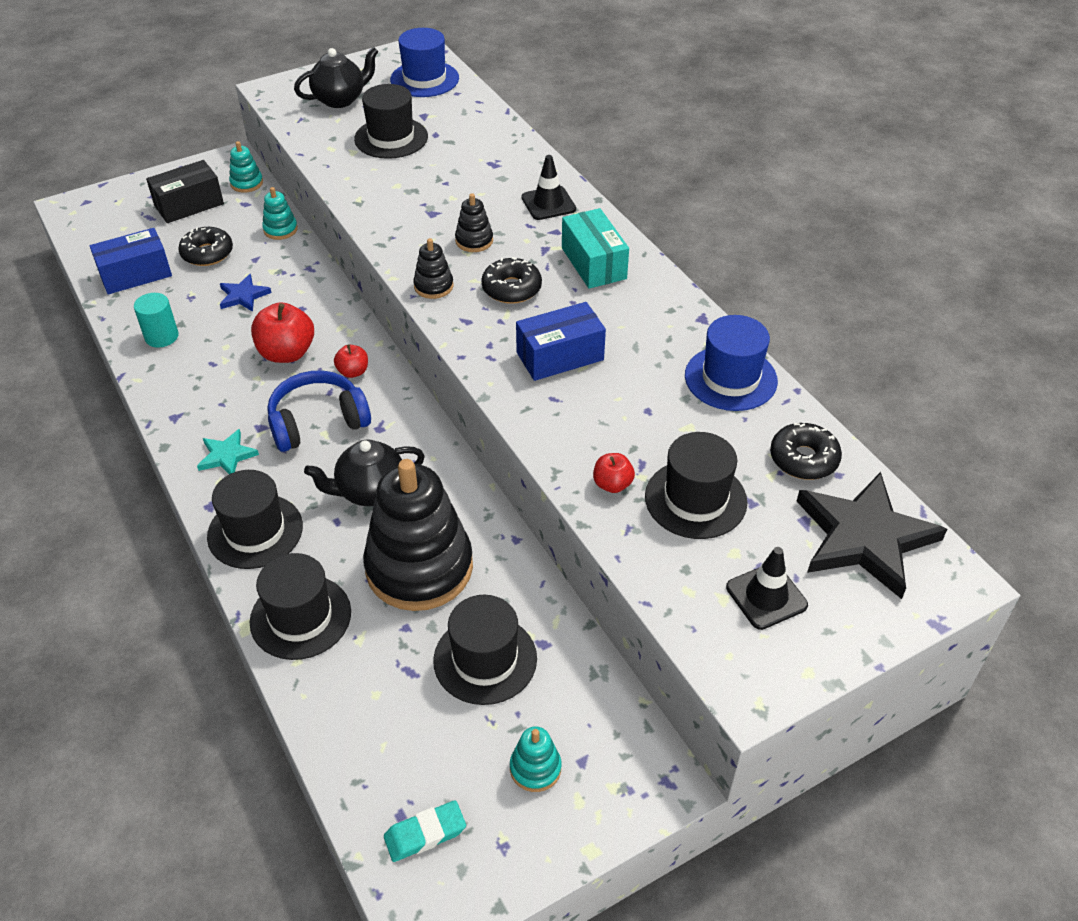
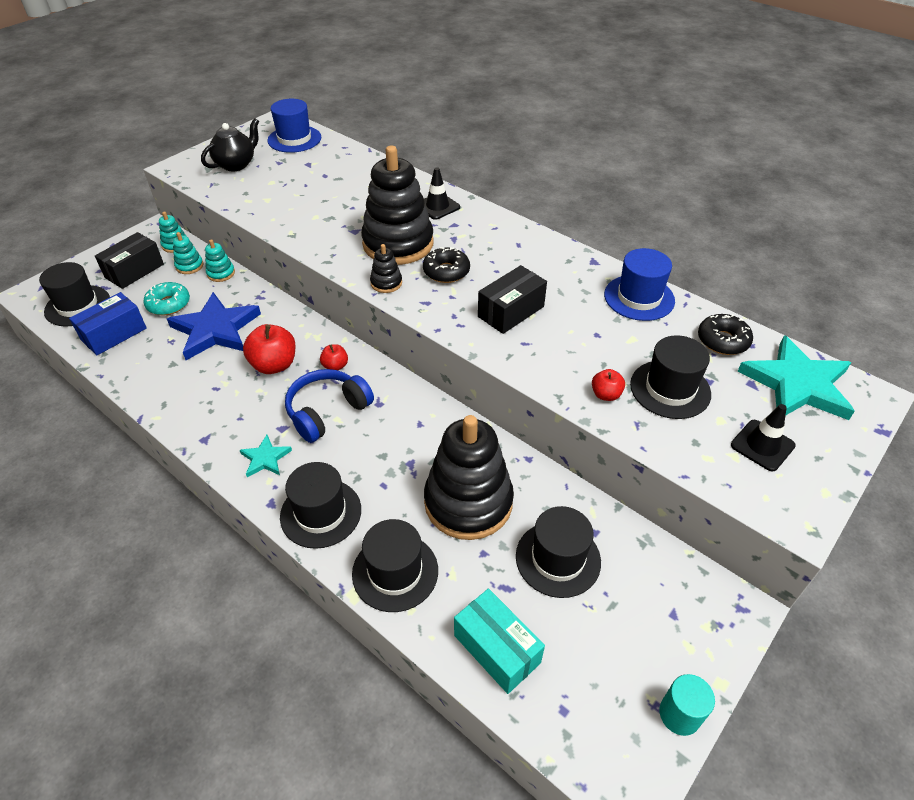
camera: 20 degrees left, 0 degrees up
turquoise cylinder [134,293,179,347] -> turquoise cylinder moved to [659,674,715,736]
black donut [178,227,233,266] -> turquoise donut [143,282,190,315]
blue star [220,274,271,312] -> blue star [167,292,261,360], size x2.08
black teapot [304,439,425,506] -> none
black hat [354,84,428,159] -> black hat moved to [39,262,110,326]
turquoise eraser [384,800,466,862] -> none
black stacking toy [455,193,493,252] -> black stacking toy [361,146,434,265], size x2.38
turquoise stacking toy [510,726,562,792] -> turquoise stacking toy moved to [173,232,203,274]
blue box [516,302,606,381] -> black box [478,265,547,334]
turquoise box [562,208,629,289] -> turquoise box moved to [454,588,545,694]
black star [797,472,947,599] -> turquoise star [737,335,855,420]

